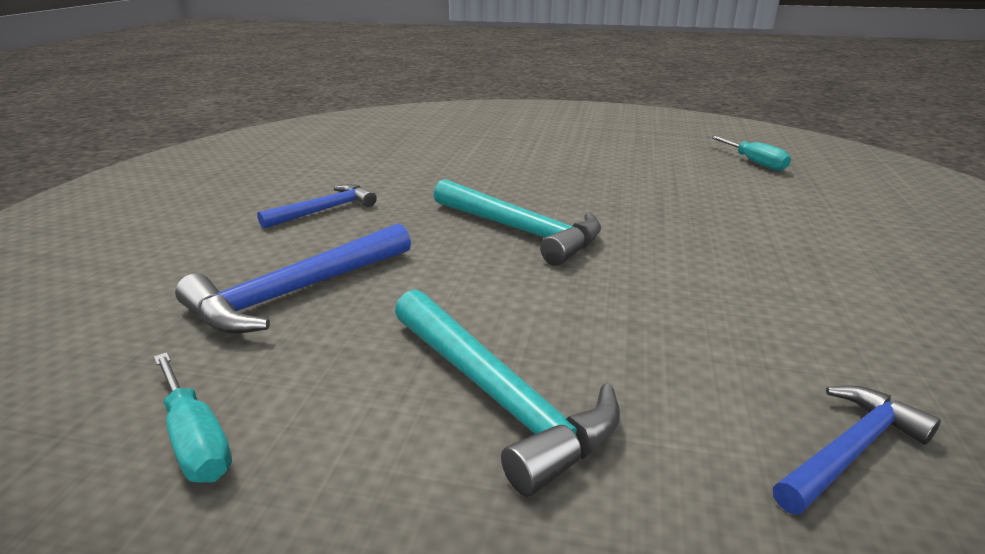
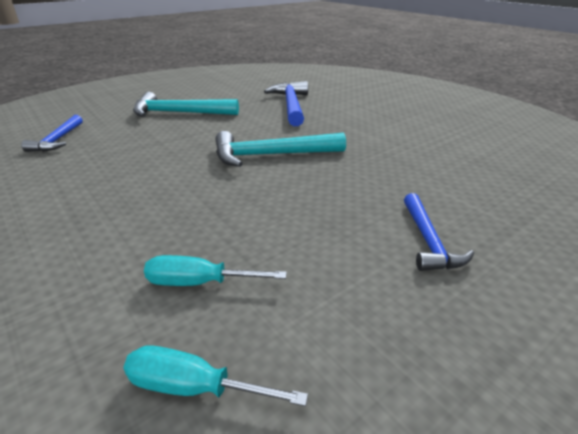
camera: 130 degrees right, 5 degrees up
turquoise screwdriver [154,352,232,483] -> turquoise screwdriver moved to [144,255,287,286]
blue hammer [257,184,377,229] -> blue hammer moved to [404,193,474,271]

